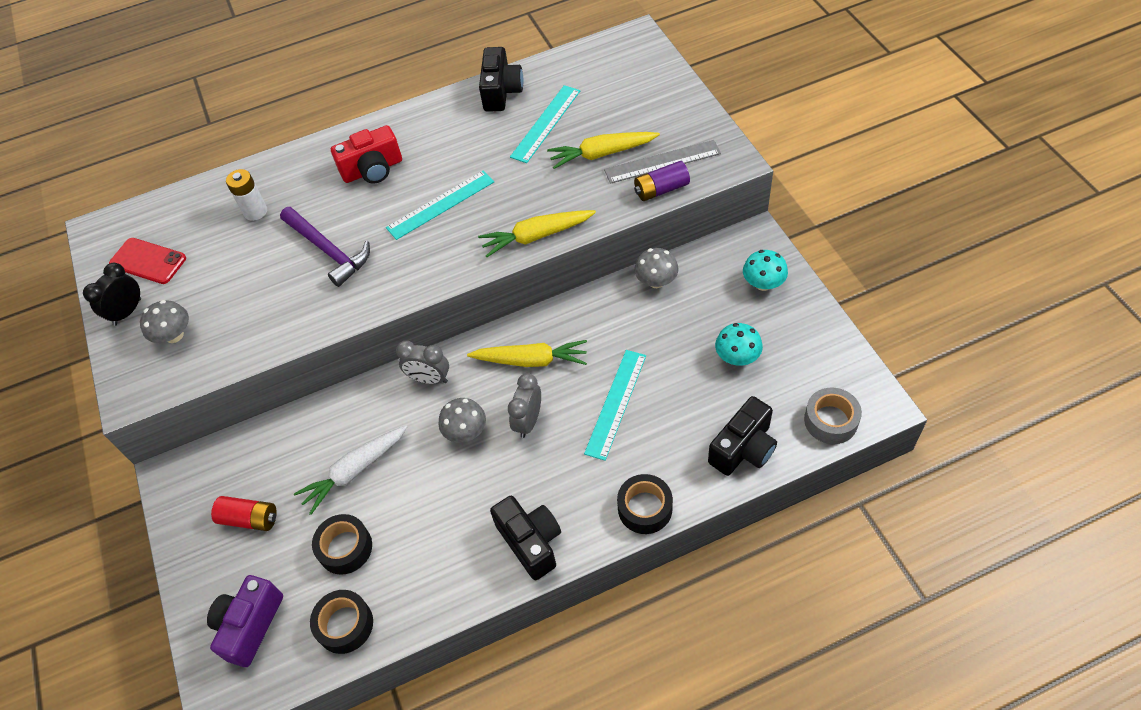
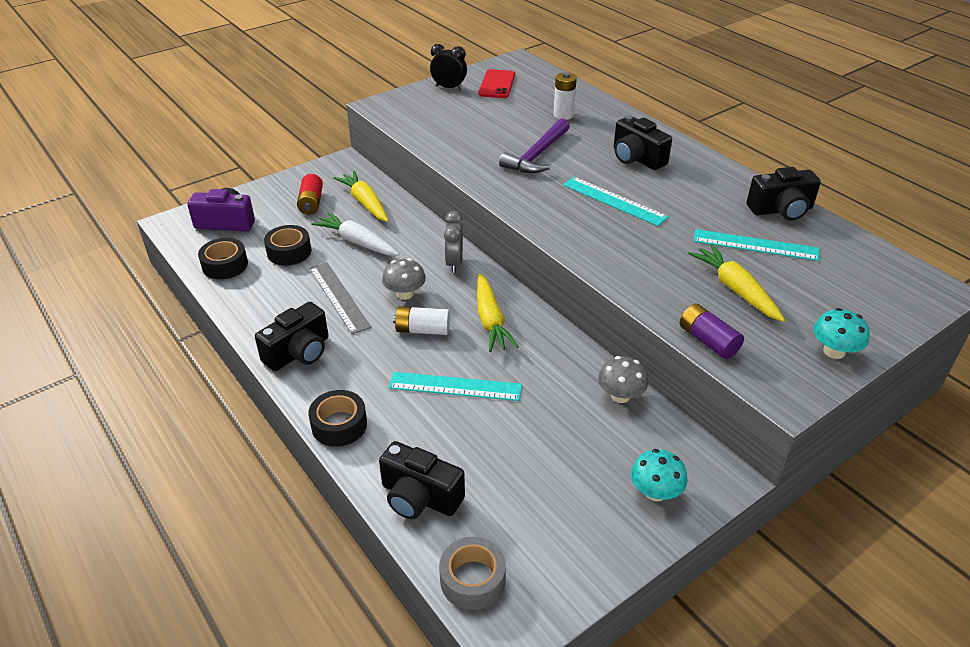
camera: 70 degrees right, 15 degrees down
grey mushroom [140,300,189,343] -> none
red camera [331,125,402,184] -> black camera [614,115,672,170]
yellow carrot [478,210,596,257] -> yellow carrot moved to [334,171,389,222]
grey clock [508,373,541,438] -> white battery [393,307,450,335]
grey ruler [604,140,721,184] -> grey ruler moved to [309,262,371,334]
turquoise mushroom [715,323,763,366] -> turquoise mushroom moved to [813,308,870,359]

